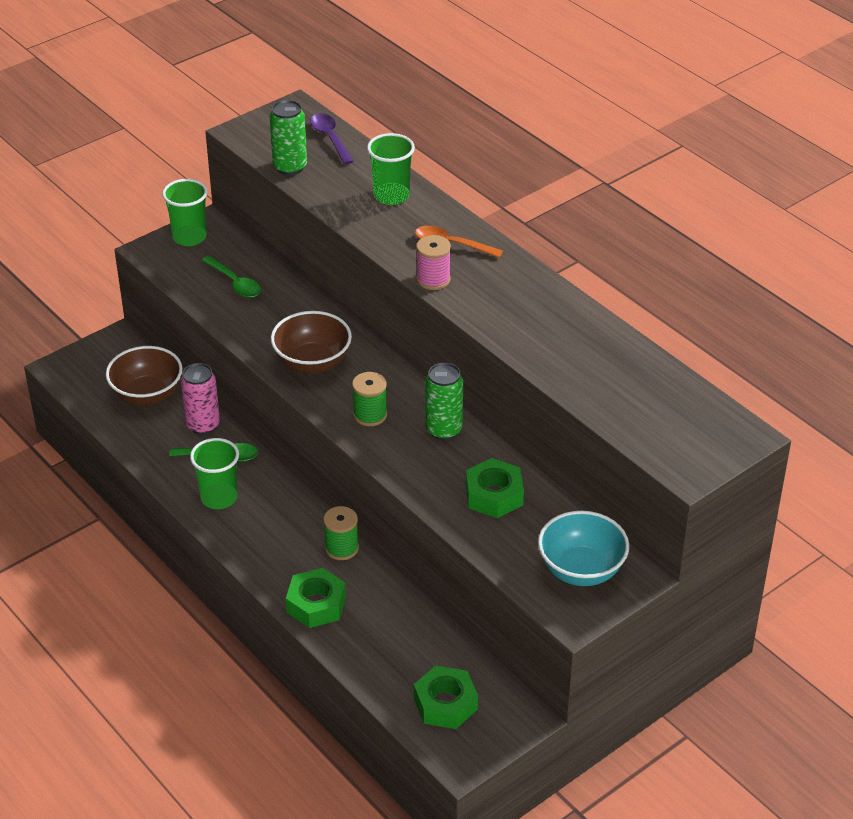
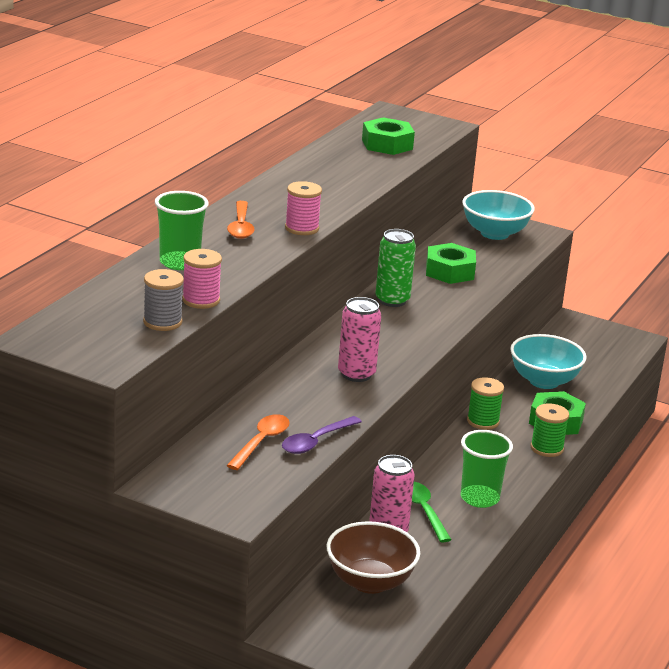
camera: 115 degrees left, 15 degrees down
green cup [162,179,208,246] -> none
green spoon [201,256,261,298] -> orange spoon [226,414,290,470]
green can [270,100,307,175] -> grey spool [143,269,184,331]
brown bowl [271,311,352,374] -> pink can [338,297,381,382]
purple spoon [310,113,354,164] -> purple spoon moved to [282,416,362,454]
green spool [352,372,387,426] -> green spool moved to [531,403,569,457]
green nut [414,666,478,729] -> green nut moved to [362,117,415,155]
none -> pink spool [182,249,222,309]
none -> turquoise bowl [510,334,587,389]

